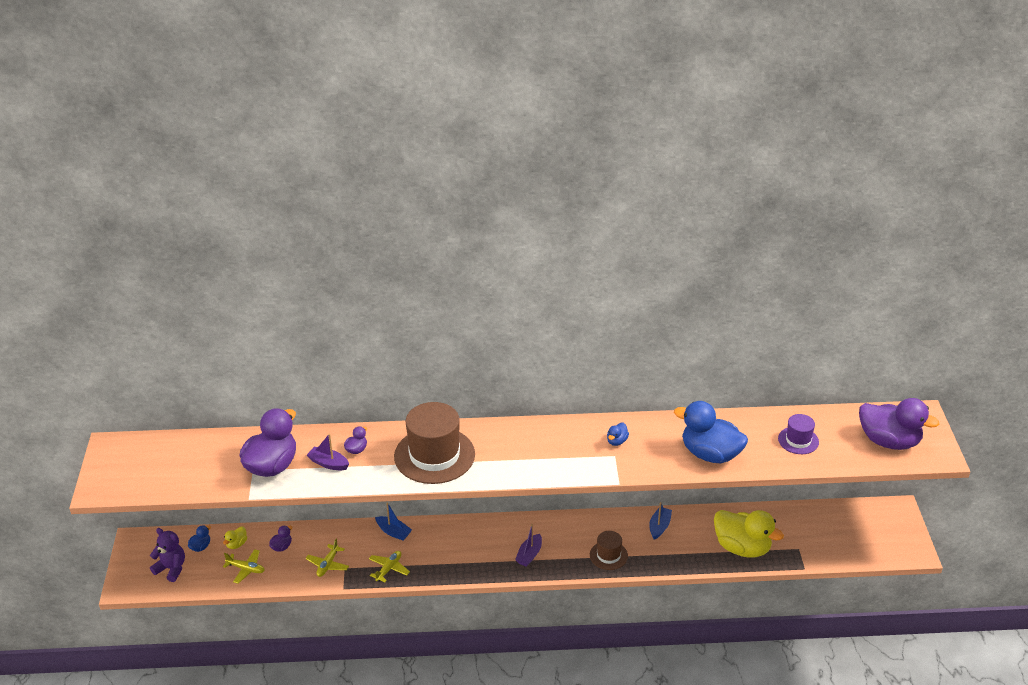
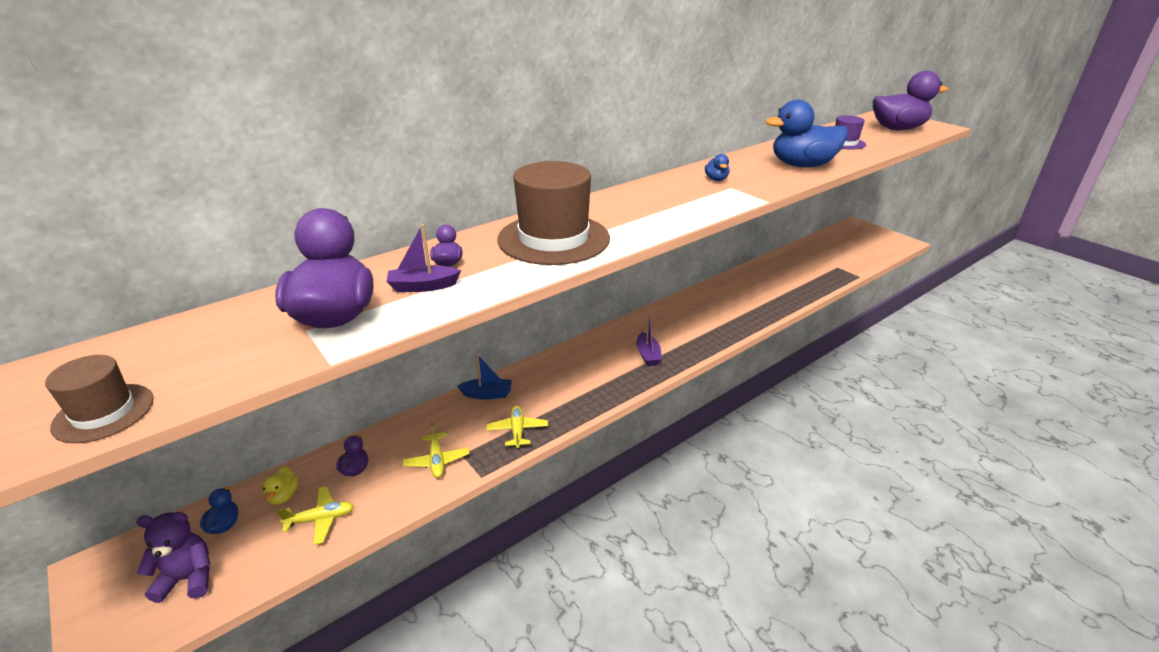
camera: 35 degrees left, 5 degrees down
brown hat [590,531,628,570] -> brown hat moved to [45,355,154,443]
blue boat [649,502,672,540] -> none
yellow duck [714,510,784,558] -> none

